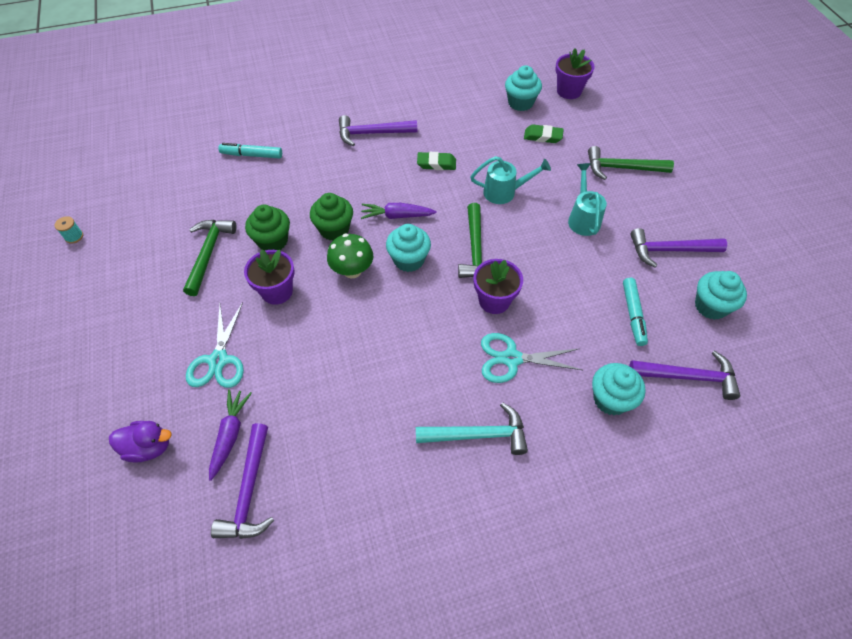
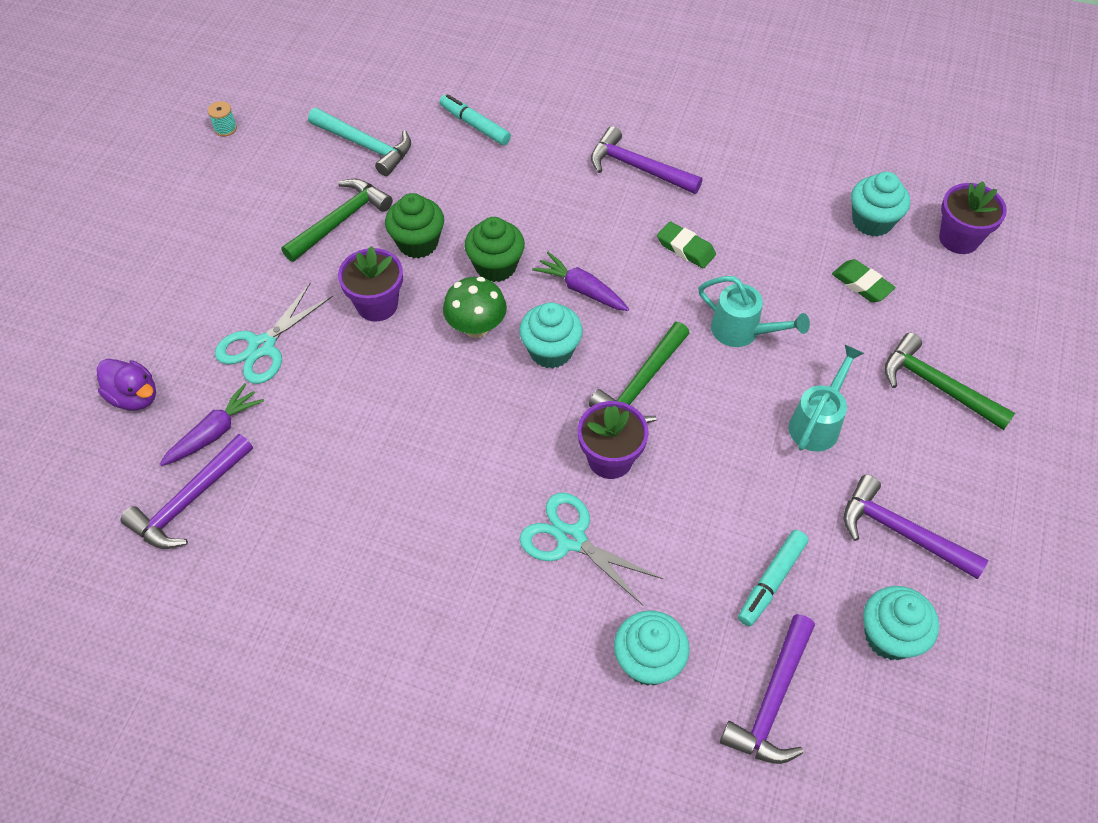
camera: 35 degrees right, 0 degrees up
turquoise hammer [416,402,528,455] -> turquoise hammer moved to [308,108,411,176]
purple hammer [629,351,740,400] -> purple hammer turned 75 degrees clockwise [720,614,815,764]

